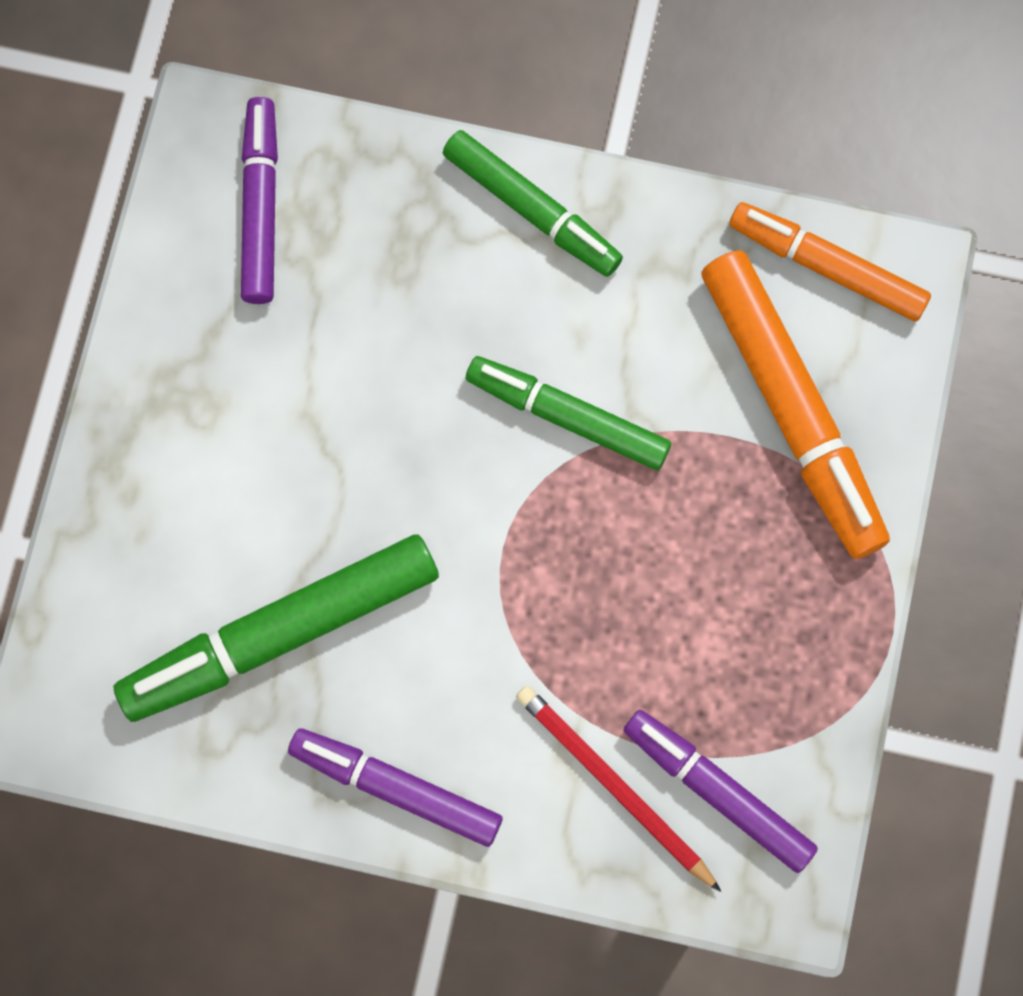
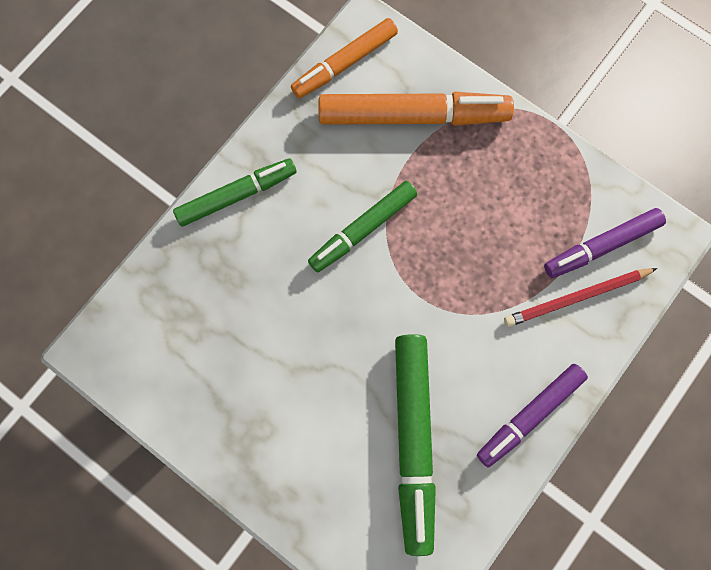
camera: 65 degrees left, 0 degrees up
purple marker [241,97,278,304] -> none

